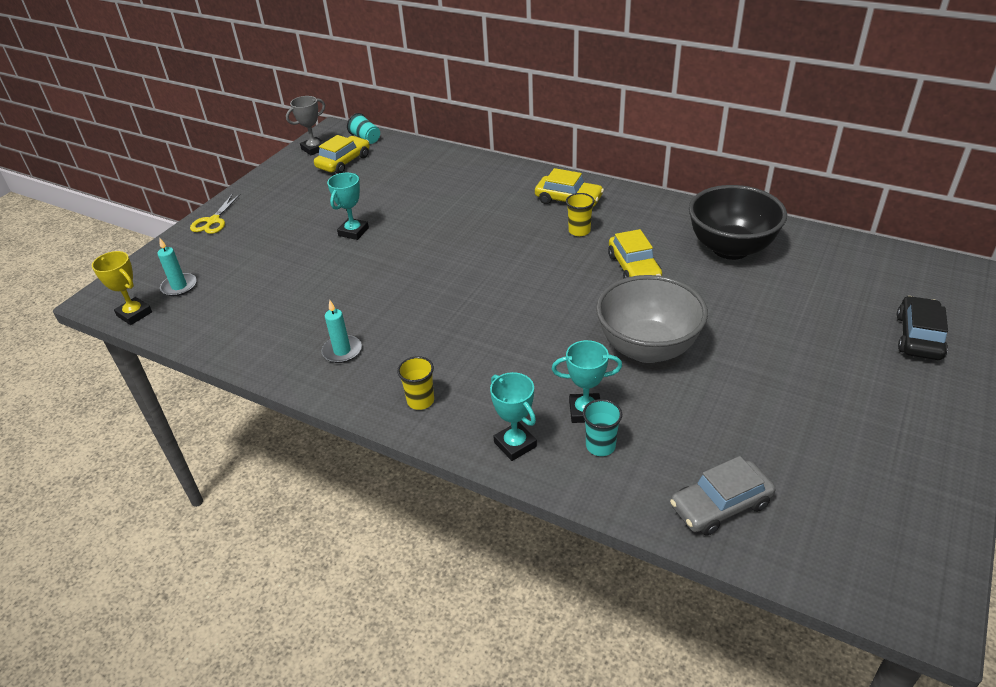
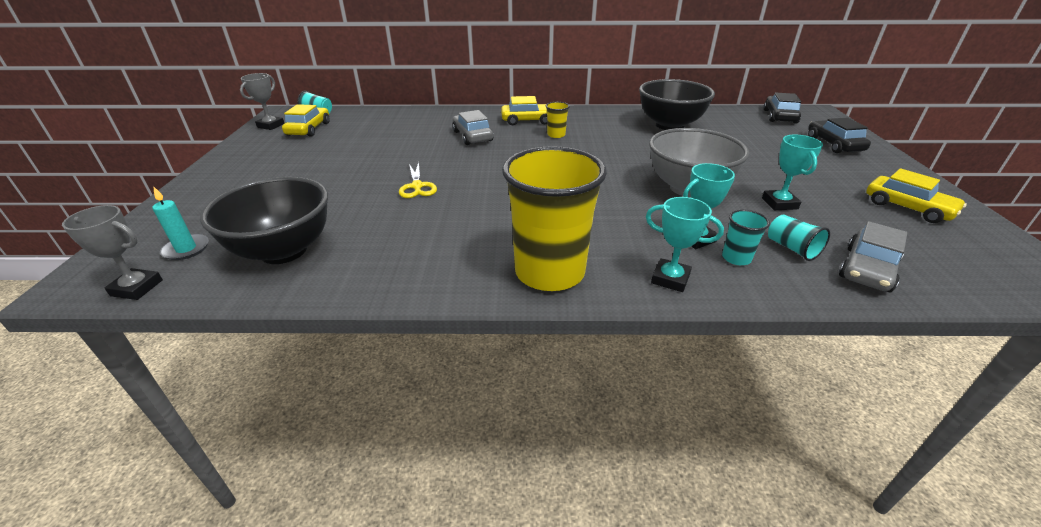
camera: 30 degrees left, 5 degrees down
yellow trophy [92,251,152,325] -> grey trophy [62,205,163,300]
yellow scissors [190,194,241,234] -> yellow scissors moved to [399,162,437,198]
turquoise candle [321,300,362,363] -> none
turquoise trophy [327,173,369,240] -> turquoise trophy moved to [762,135,823,210]
yellow cup [397,356,434,410] -> yellow cup [502,146,607,291], size x2.40
yellow car [608,229,662,279] -> yellow car moved to [866,168,967,223]
none -> black bowl [200,177,328,264]
none -> grey car [452,110,493,145]
none -> black car [764,92,801,124]
none -> turquoise cup [768,215,830,261]

